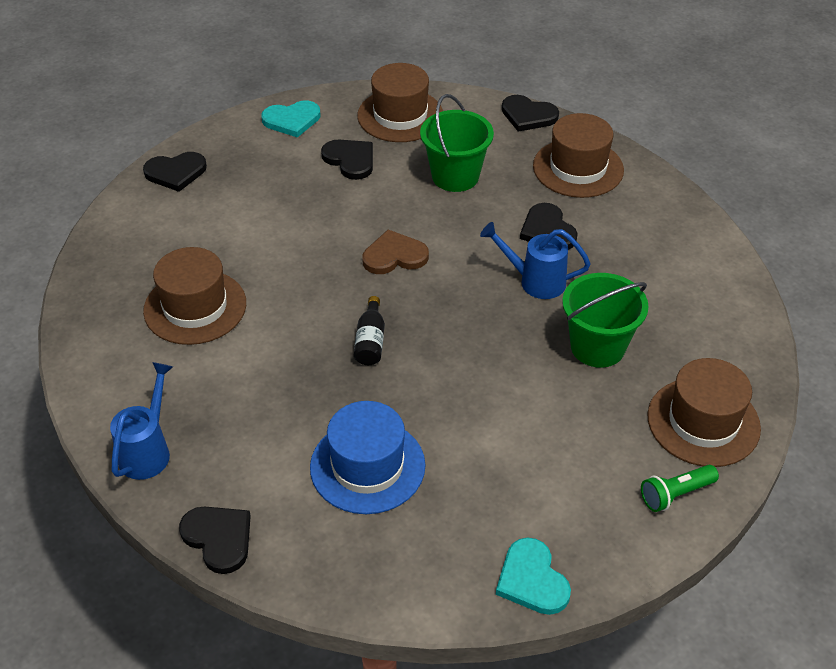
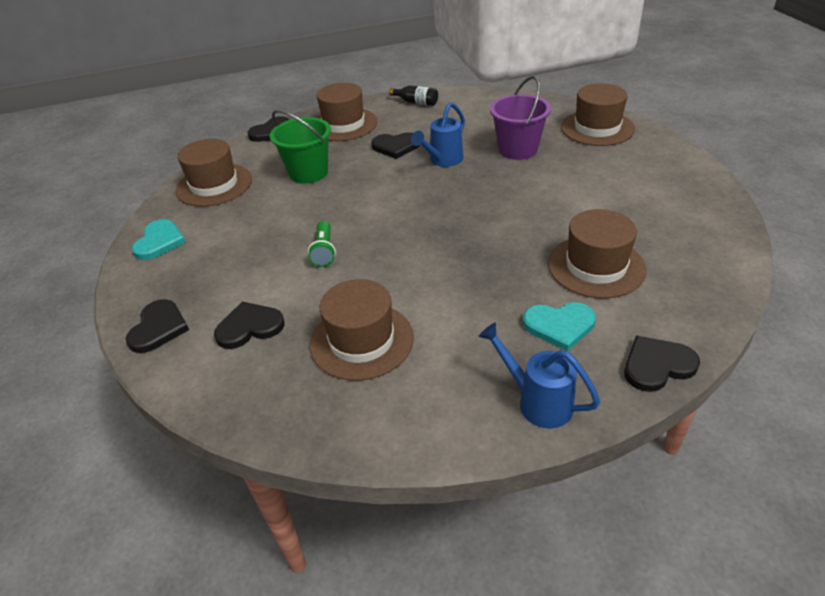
camera: 65 degrees left, 5 degrees down
blue hat [310,401,425,514] -> brown hat [548,209,646,298]
black heart [321,139,373,180] -> black heart moved to [214,301,284,349]
black bottle [354,296,385,365] -> black bottle moved to [389,85,438,106]
brown heart [362,230,429,274] -> none
turquoise heart [496,538,571,615] -> turquoise heart moved to [523,302,596,351]
green bucket [562,273,649,368] -> purple bucket [490,76,551,160]
green flashlight [641,465,719,512] -> green flashlight moved to [308,221,336,267]

